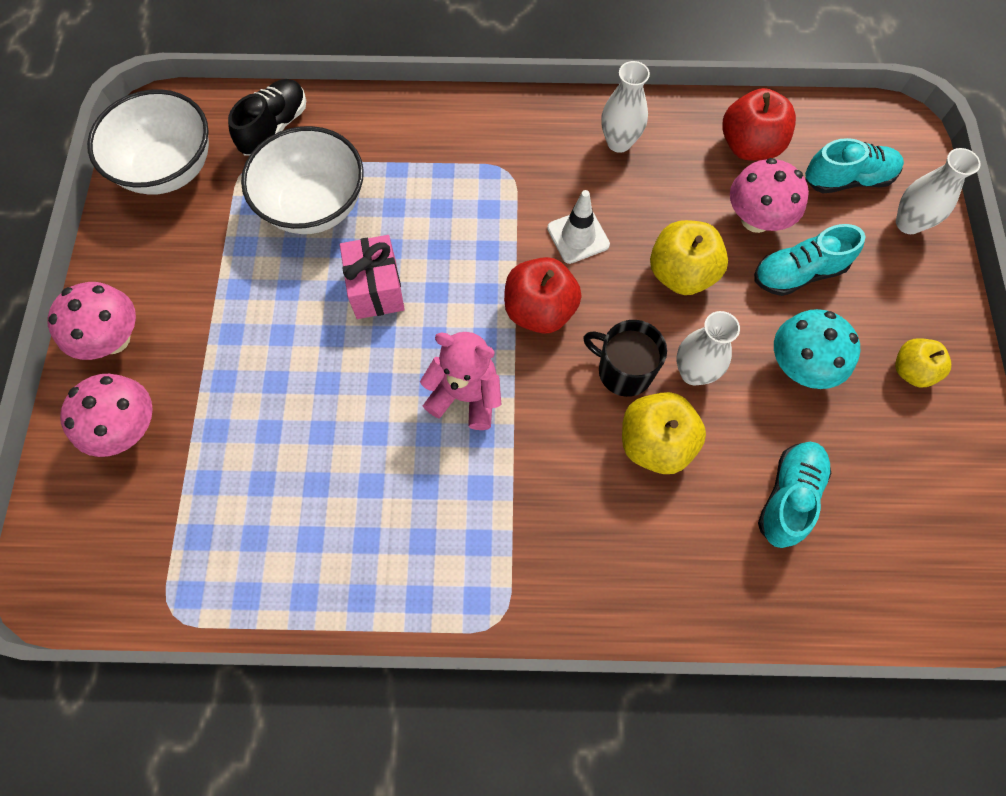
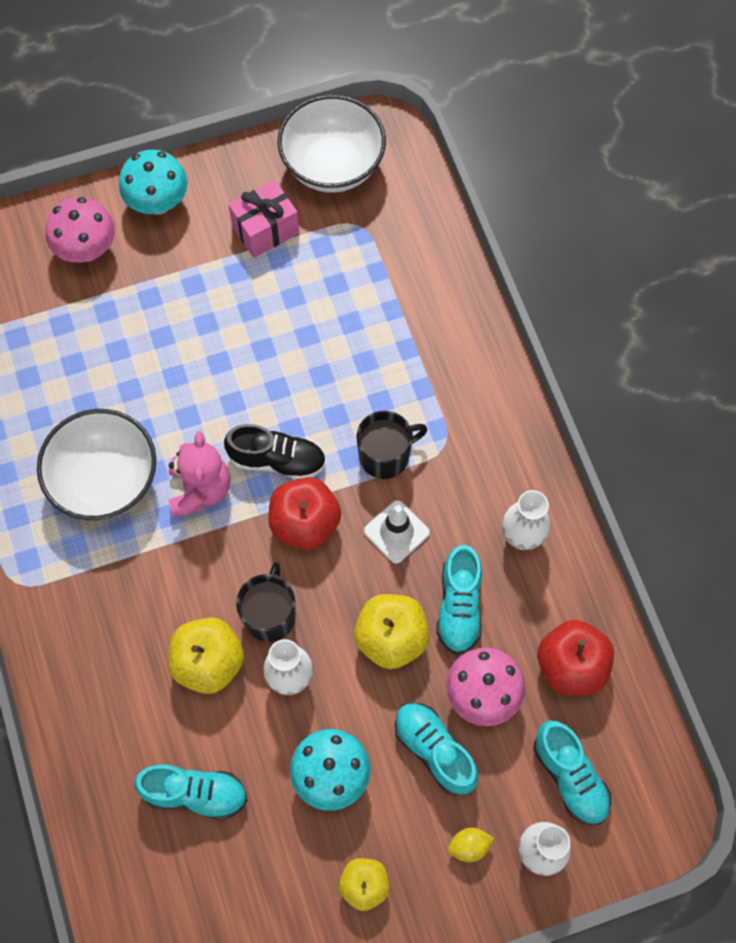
camera: 70 degrees right, 0 degrees up
pink mushroom [47,282,136,360] -> turquoise mushroom [119,149,188,215]
black shoe [228,79,306,156] -> black shoe moved to [224,424,326,479]
white bowl [241,126,364,234] -> white bowl moved to [37,409,156,520]
pink gift [340,235,405,319] -> pink gift moved to [229,180,299,258]
none -> black mug [356,411,427,479]
none -> turquoise shoe [436,545,482,654]
none -> yellow lemon [448,828,494,862]

